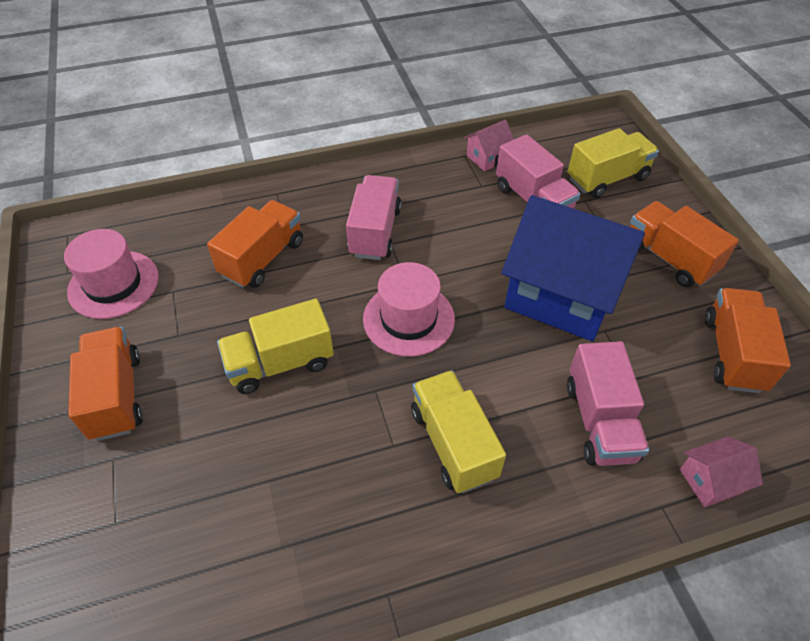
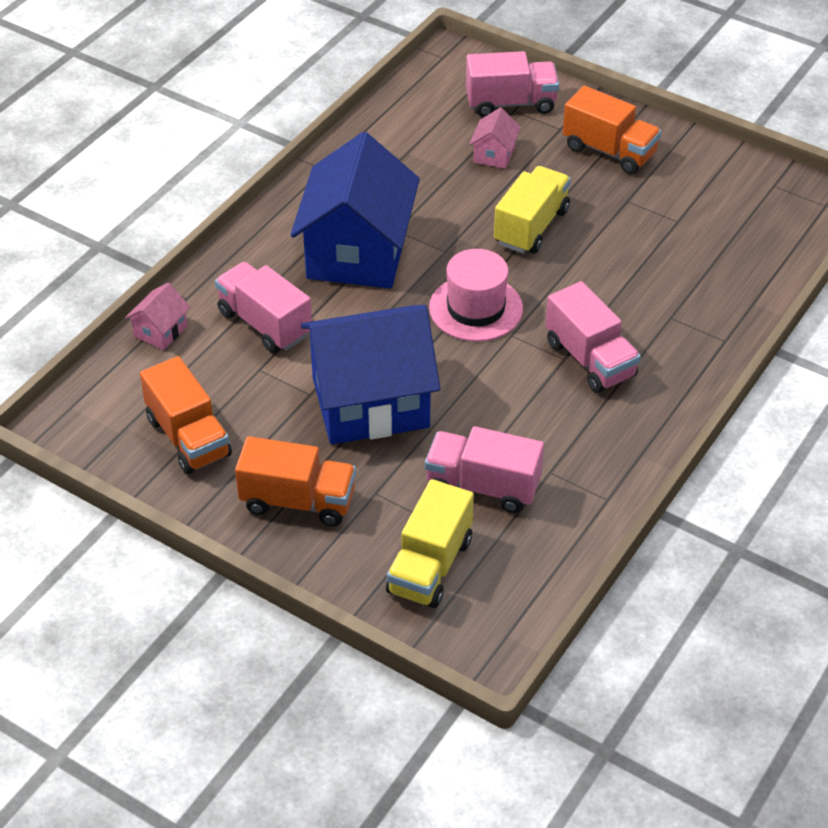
camera: 140 degrees right, 5 degrees down
pink hat [64,229,159,319] -> none
orange truck [207,200,303,288] -> none
yellow truck [411,370,506,493] -> blue house [290,132,420,289]
pink house [464,120,514,171] -> pink house moved to [469,108,521,169]
none -> pink truck [466,51,559,117]

